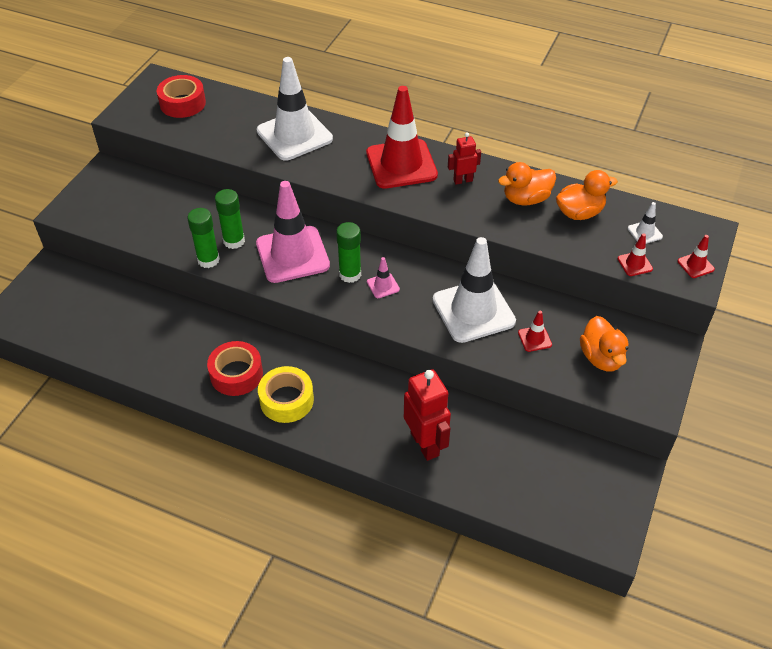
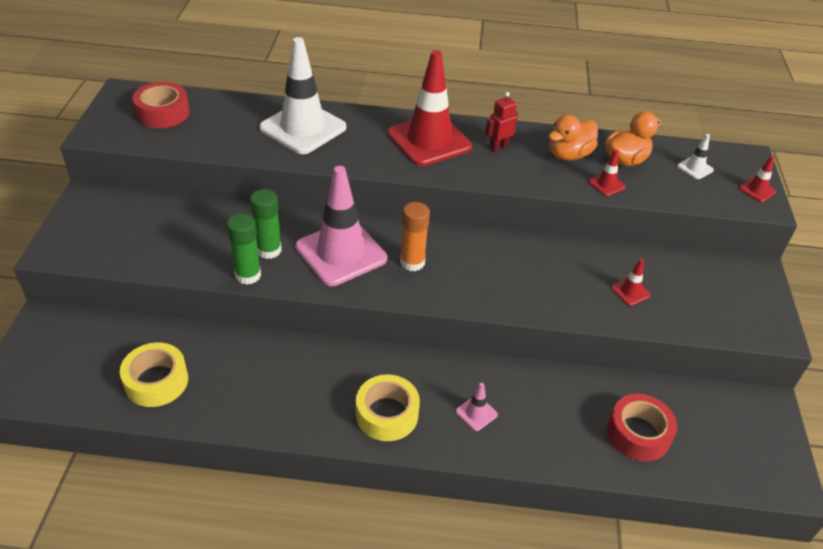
camera: 20 degrees left, 5 degrees down
red tape [207,341,263,396] -> red tape moved to [607,394,677,461]
green glue stick [336,222,361,283] -> orange glue stick [400,202,430,271]
pink traffic cone [367,257,400,298] -> pink traffic cone moved to [456,383,498,431]
red robot [404,369,451,461] -> none
white traffic cone [433,237,516,343] -> none
orange duck [580,316,628,371] -> none
red traffic cone [618,233,653,276] -> red traffic cone moved to [588,150,626,196]
none -> yellow tape [120,342,188,407]

